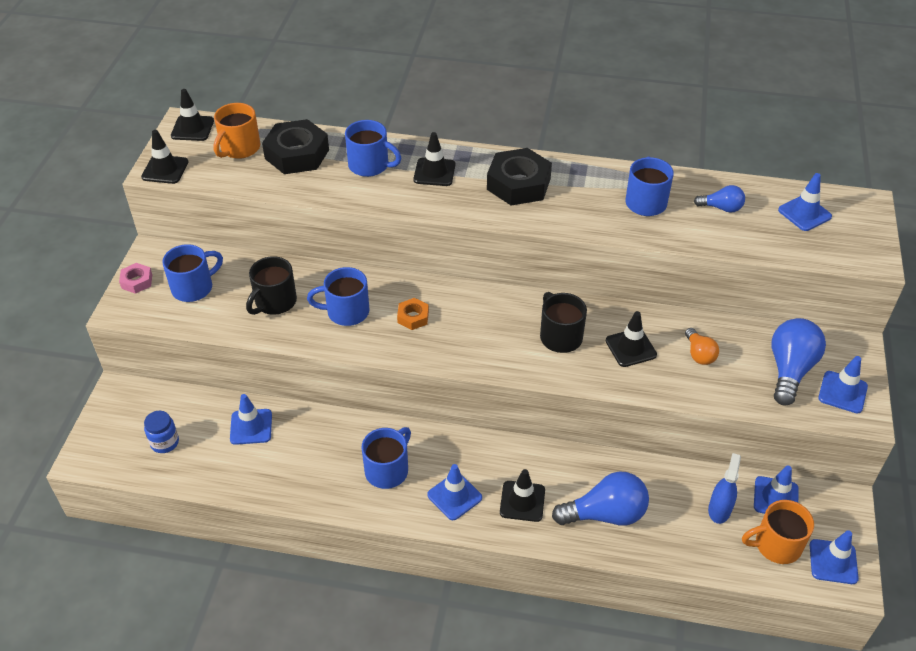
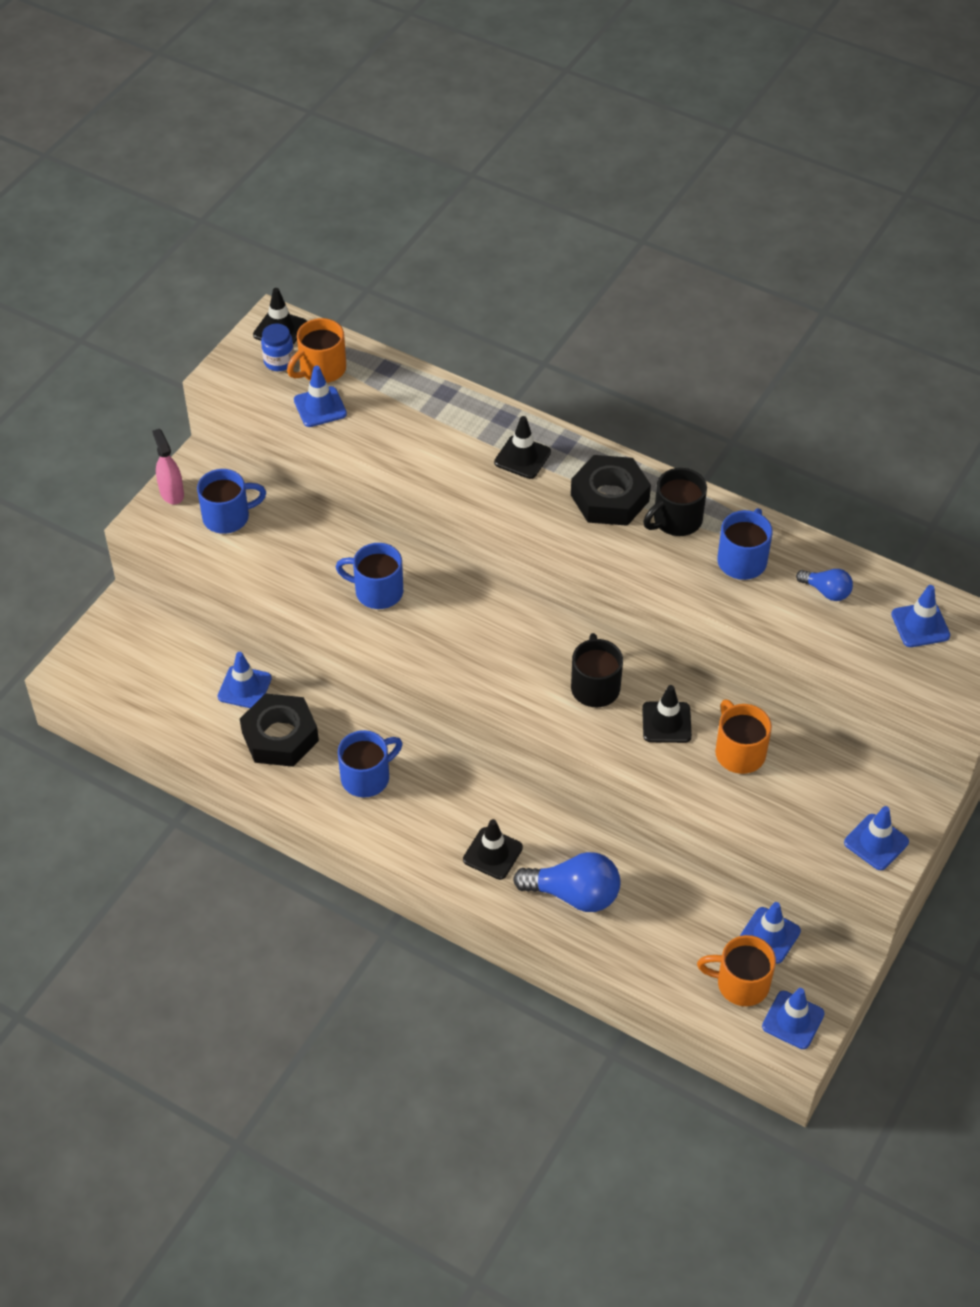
camera: 20 degrees right, 5 degrees up
pink nut [119,263,152,294] -> pink spray bottle [152,429,184,505]
black traffic cone [141,130,189,184] -> none
blue jar [144,411,179,453] -> blue jar moved to [261,324,294,371]
black mug [246,256,297,315] -> black mug moved to [643,468,707,536]
black nut [262,119,329,174] -> black nut moved to [240,693,319,767]
blue mug [345,120,401,177] -> none
orange nut [397,298,429,330] -> none
blue traffic cone [427,464,482,520] -> blue traffic cone moved to [294,366,347,427]
orange light bulb [685,328,719,365] -> orange mug [715,699,772,774]
blue spray bottle [708,453,741,524] -> none
blue light bulb [772,318,826,406] -> none

